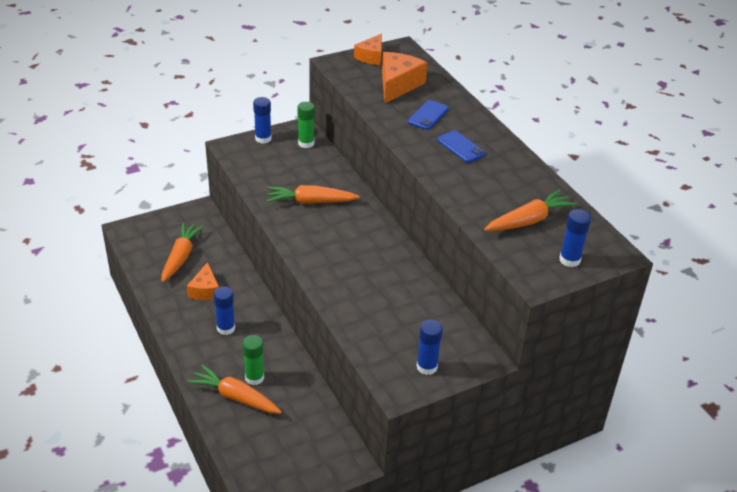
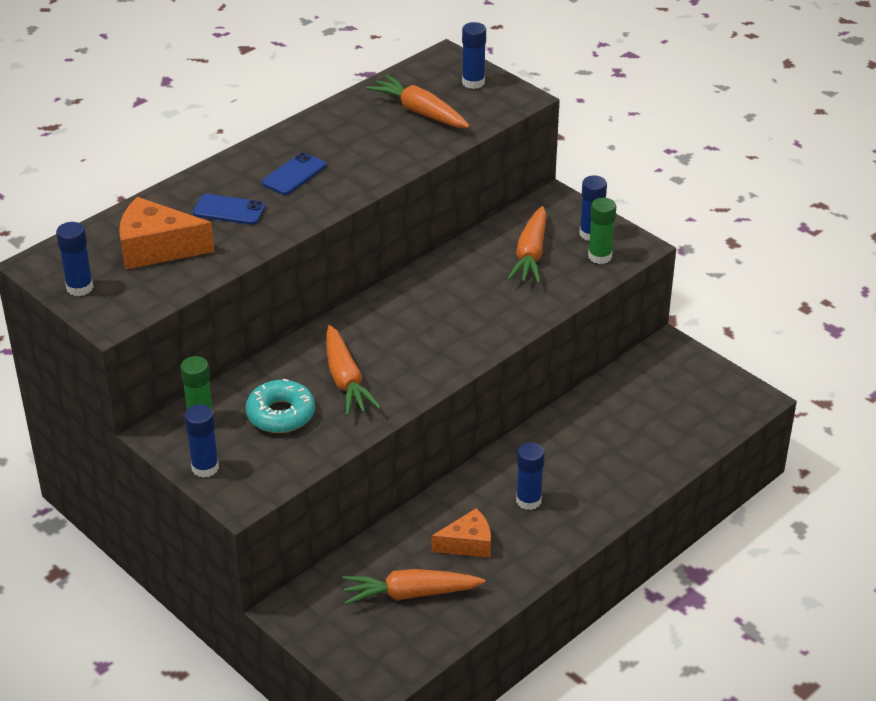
camera: 105 degrees left, 0 degrees up
orange carrot [187,365,282,414] -> orange carrot moved to [507,206,547,284]
green glue stick [242,335,264,385] -> green glue stick moved to [588,198,616,264]
orange cheese [354,34,382,65] -> blue glue stick [56,222,94,296]
none -> turquoise donut [245,379,315,433]

